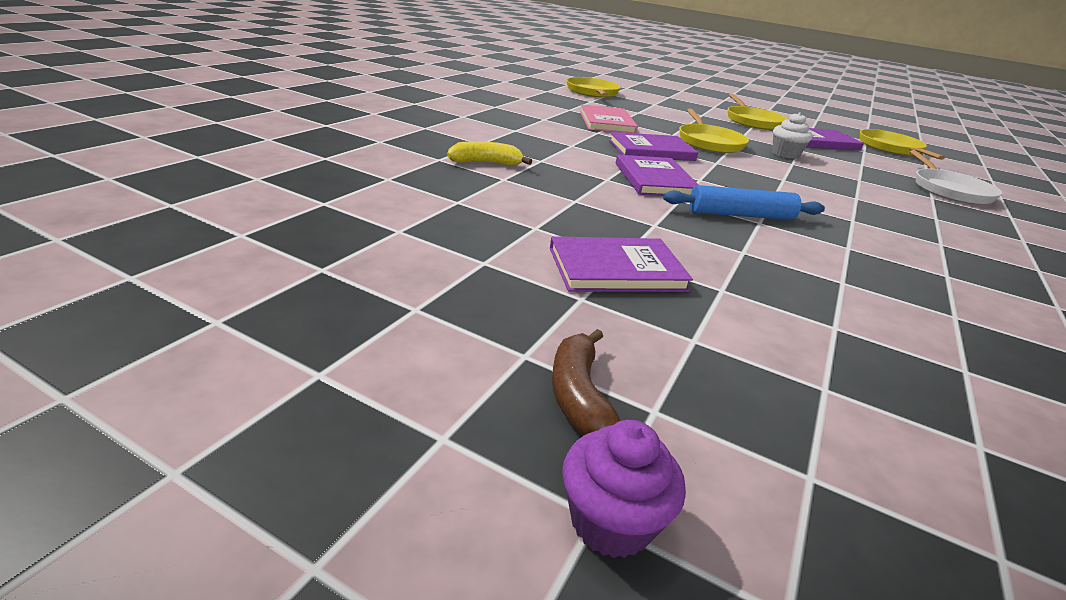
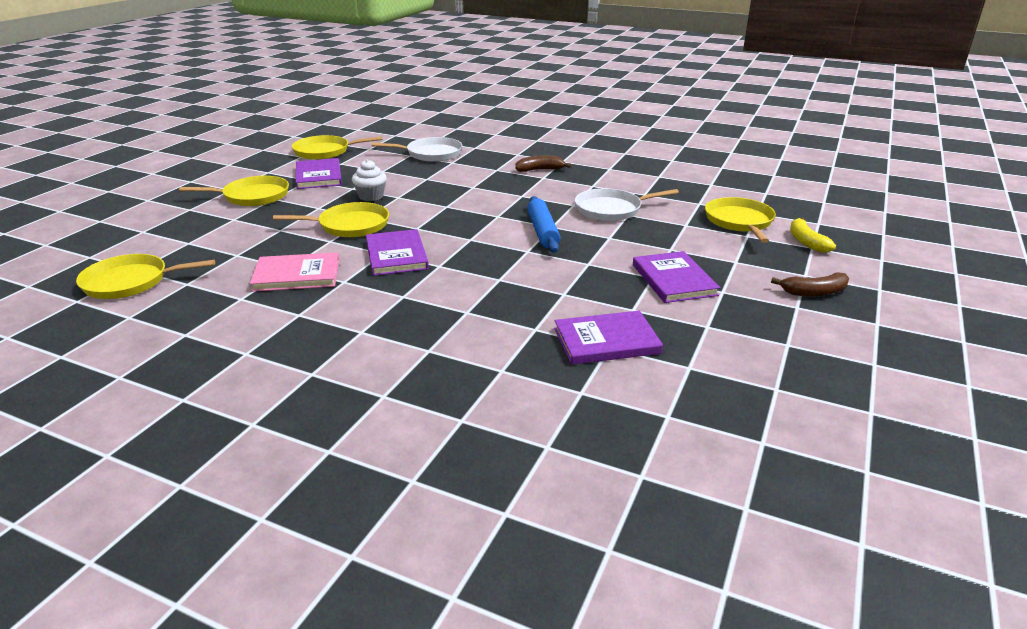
camera: 90 degrees left, 0 degrees up
yellow banana [447,141,532,165] -> yellow banana moved to [790,217,836,253]
purple cupcake [562,420,686,558] -> none
purple book [616,155,699,196] -> purple book moved to [554,311,663,365]
none -> brown banana [515,155,571,172]
none -> white pan [575,188,679,221]
none -> yellow pan [705,197,776,243]

